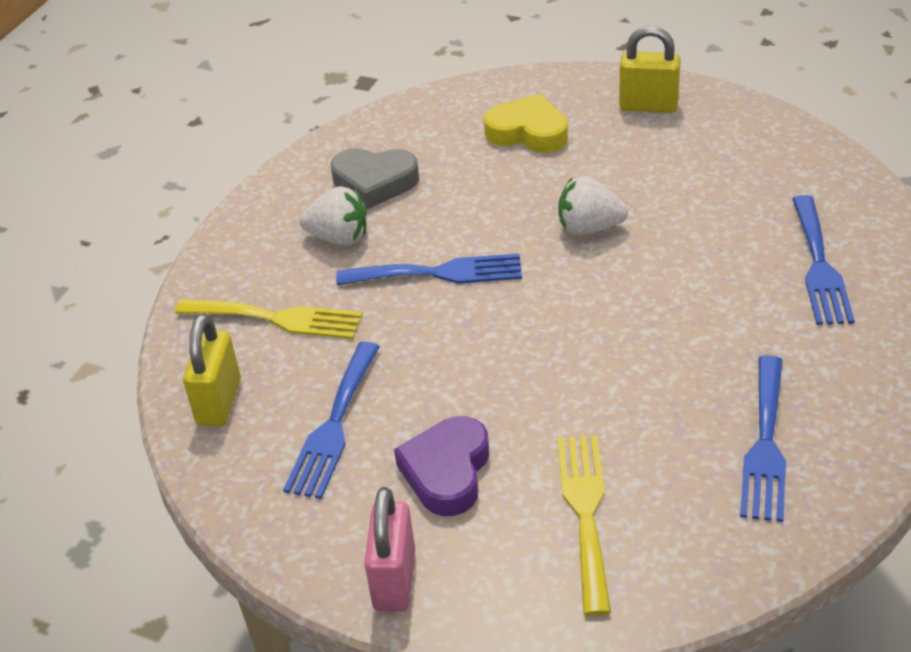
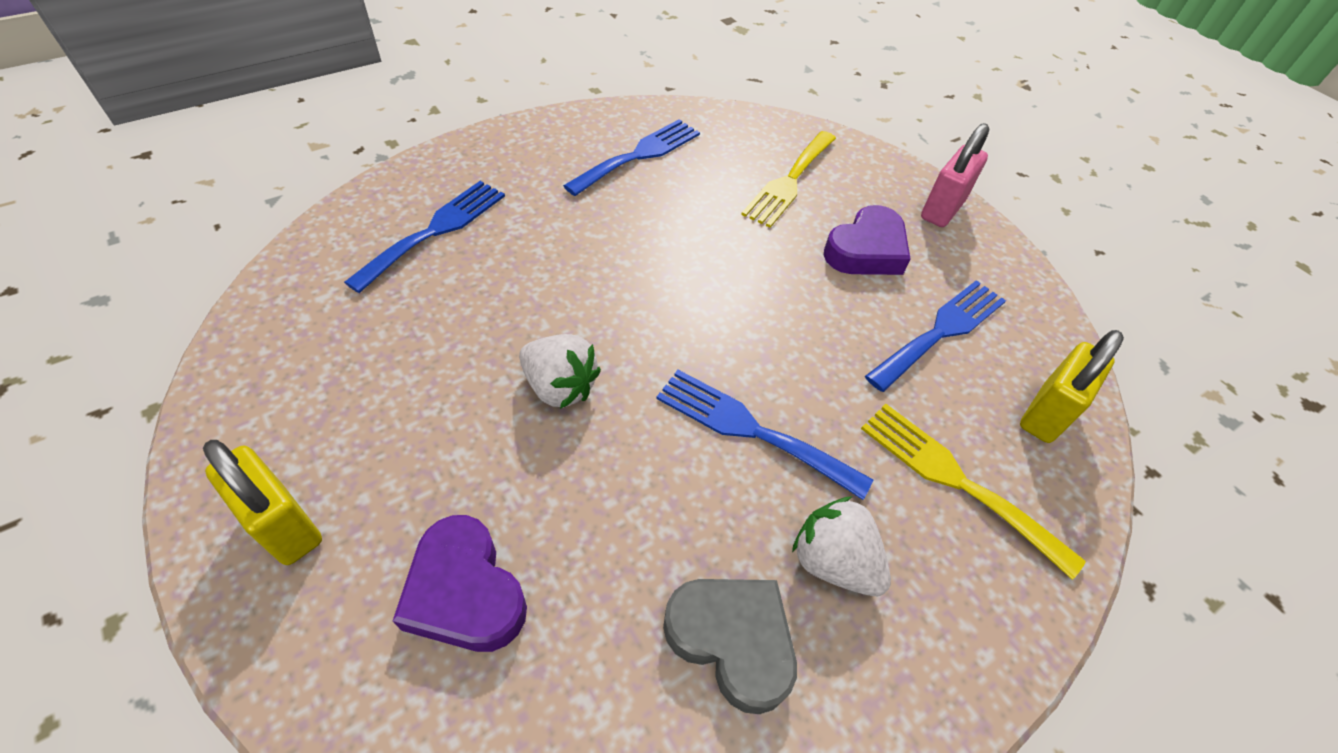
camera: 155 degrees left, 10 degrees up
yellow heart [484,94,568,153] -> purple heart [393,515,527,652]

